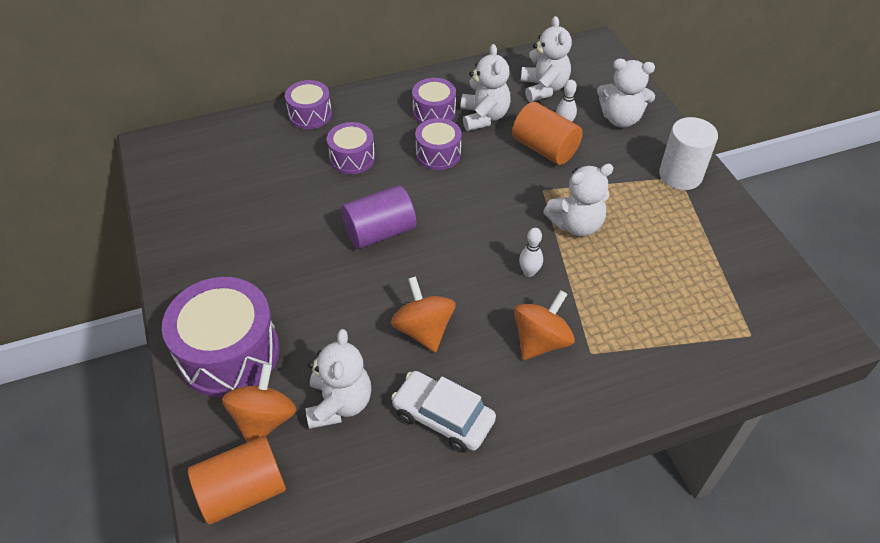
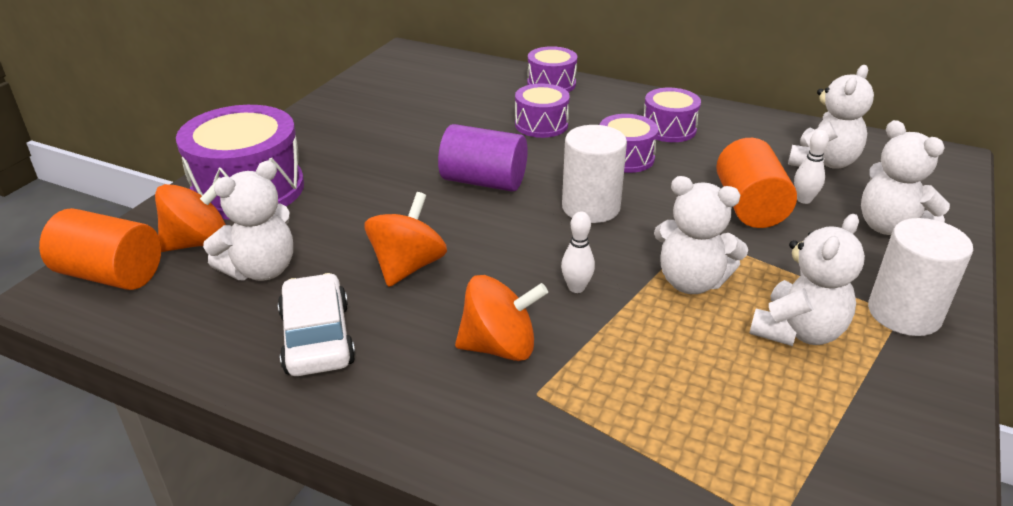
camera: 45 degrees right, 15 degrees down
white teddy bear [461,44,511,131] -> white teddy bear moved to [749,214,865,346]
none -> white cylinder [562,125,627,223]

